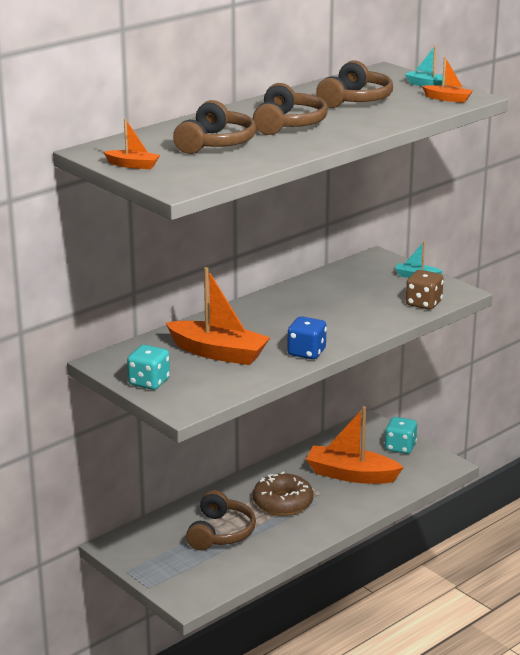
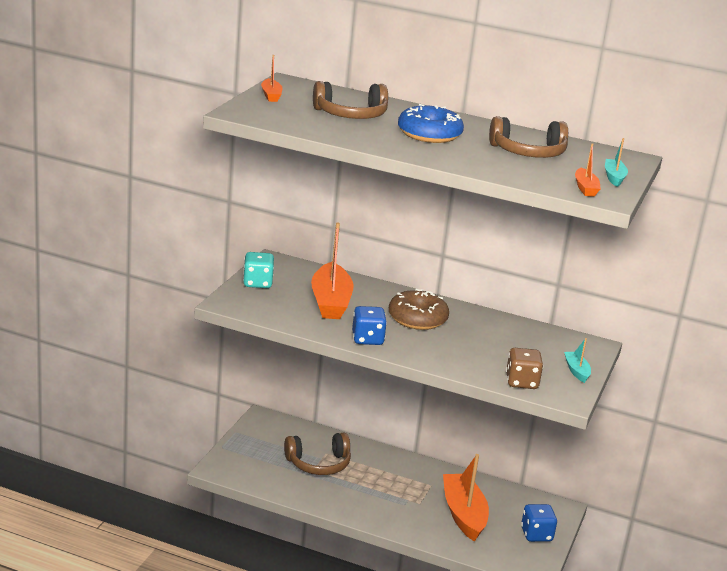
camera: 60 degrees right, 0 degrees up
brown headphones [253,83,328,135] -> blue donut [398,104,464,143]
brown donut [253,472,313,516] -> brown donut moved to [389,289,449,330]
turquoise dice [385,417,417,454] -> blue dice [521,504,557,542]

